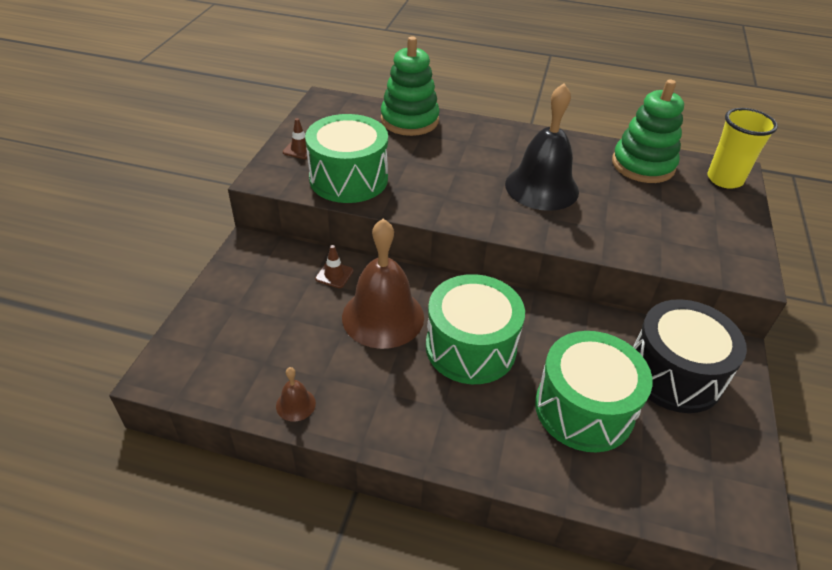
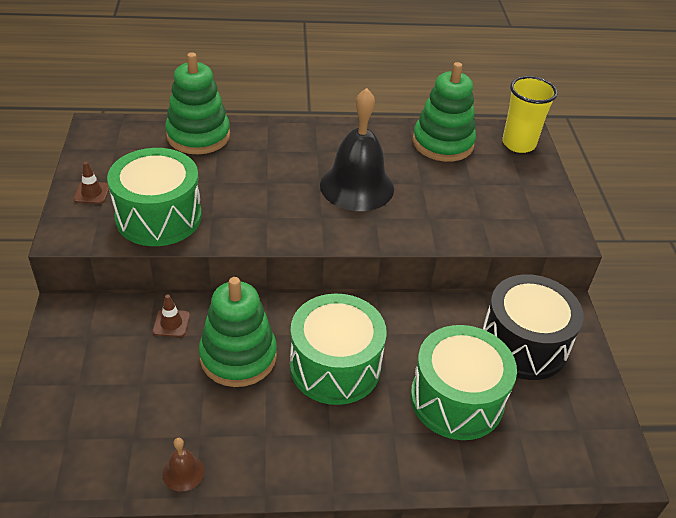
camera: 20 degrees left, 0 degrees up
brown bell [342,219,424,349] -> green stacking toy [199,277,277,387]

